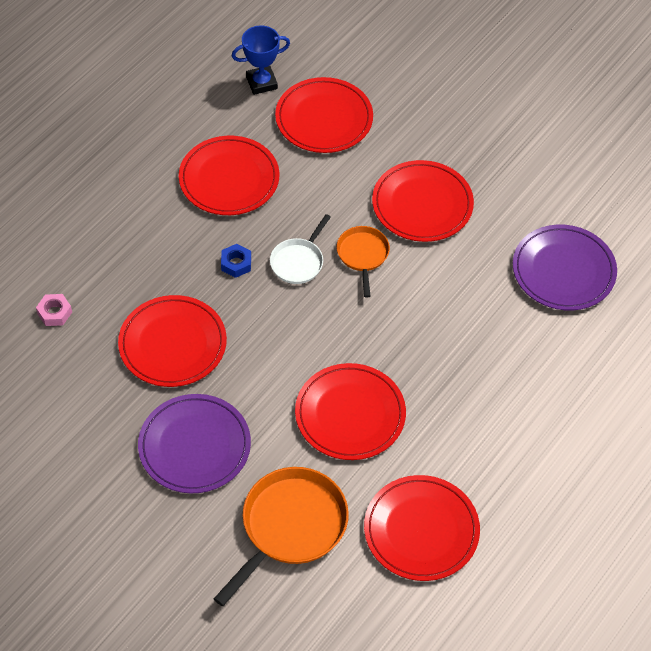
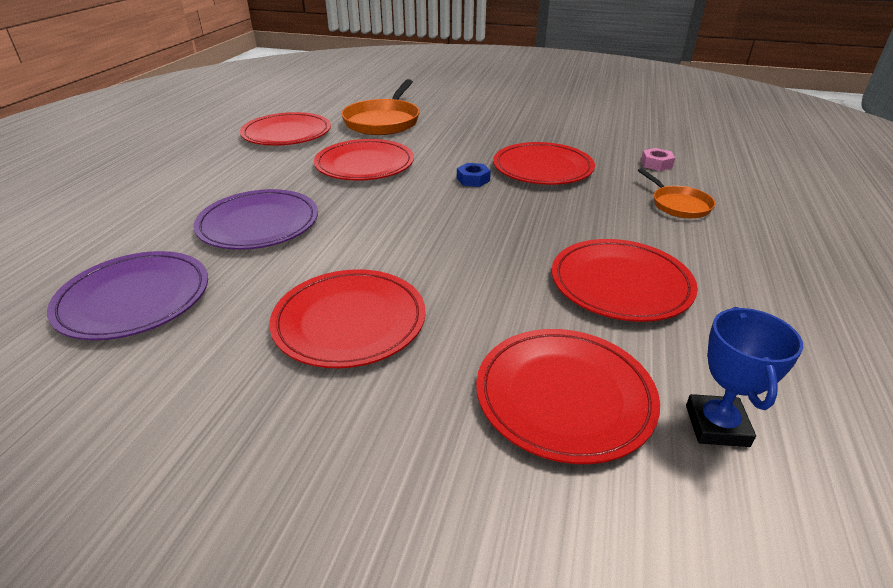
camera: 160 degrees right, 20 degrees down
purple plate [138,394,251,493] -> purple plate moved to [193,189,318,250]
blue nut [221,244,251,278] -> blue nut moved to [457,163,491,187]
blue trophy [232,25,290,95] -> blue trophy turned 45 degrees counterclockwise [686,307,803,447]
white pan [270,214,331,284] -> none
orange pan [337,226,390,298] -> orange pan moved to [638,168,715,218]

